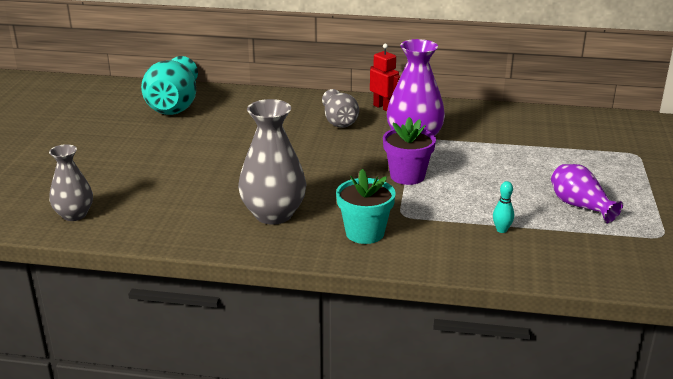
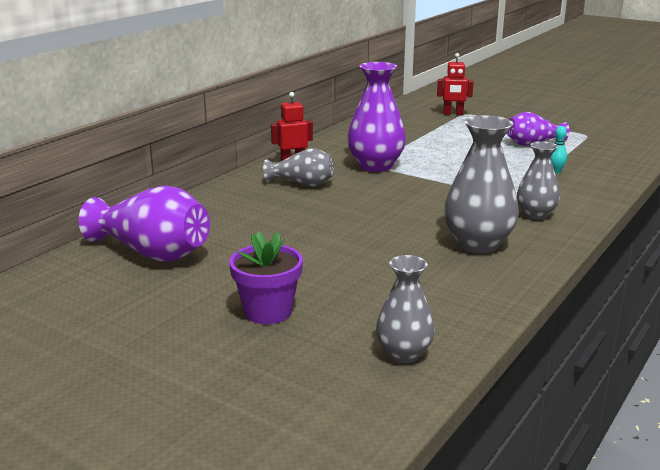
camera: 65 degrees left, 5 degrees down
turquoise vase [141,56,198,115] -> purple vase [79,185,210,262]
turquoise flower pot [336,169,396,244] -> grey vase [517,141,560,220]
purple flower pot [383,117,436,185] -> purple flower pot moved to [229,231,303,324]
none -> red robot [437,53,474,115]

